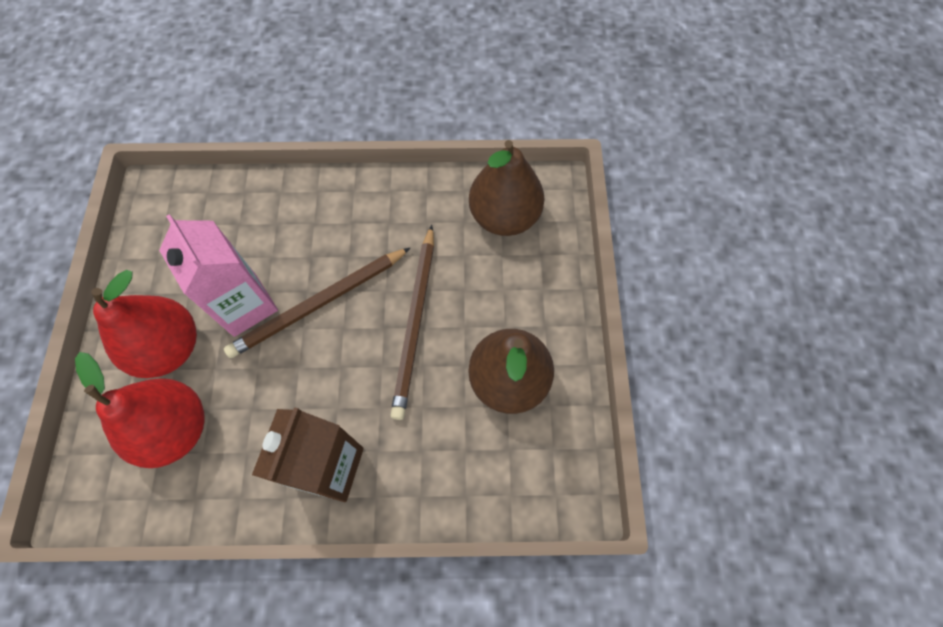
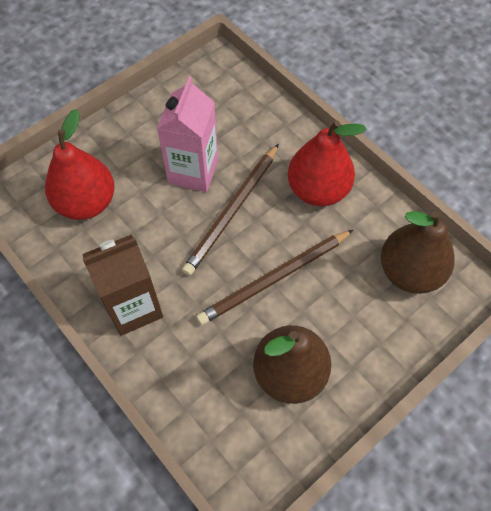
camera: 50 degrees right, 5 degrees down
red pear [91,270,197,378] -> red pear moved to [288,120,366,206]
brown pencil [224,248,410,358] -> brown pencil turned 75 degrees counterclockwise [182,144,279,276]

